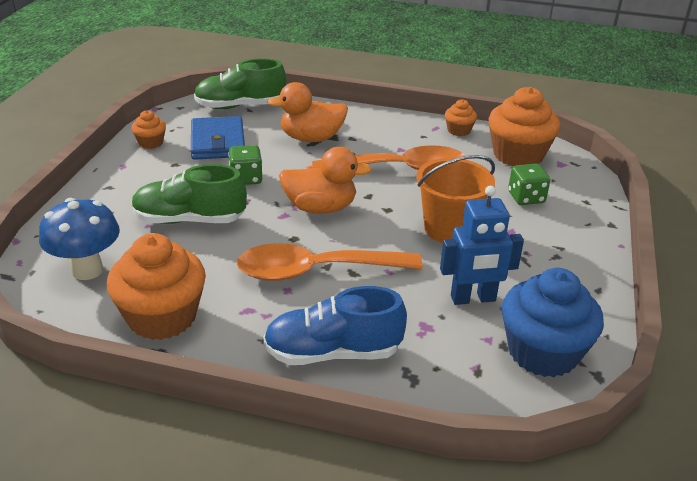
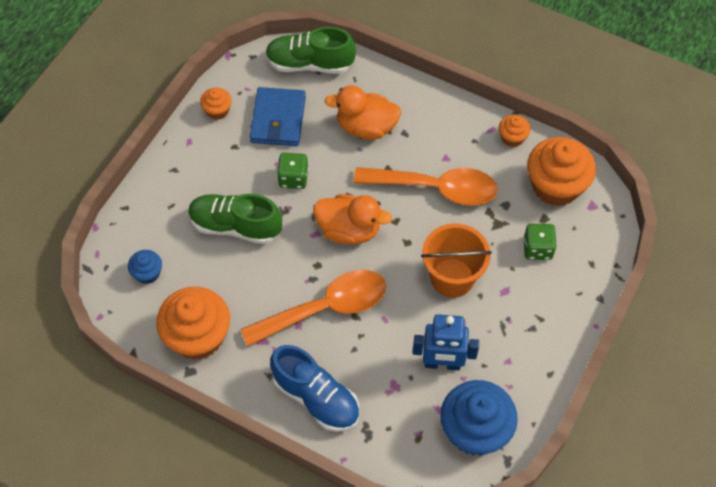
camera: 15 degrees right, 25 degrees up
blue mushroom [39,198,120,280] -> blue cupcake [128,250,162,284]
orange spoon [237,243,423,281] -> orange spoon turned 150 degrees clockwise [240,270,386,347]
blue shoe [263,286,407,365] -> blue shoe turned 150 degrees counterclockwise [270,345,359,432]

